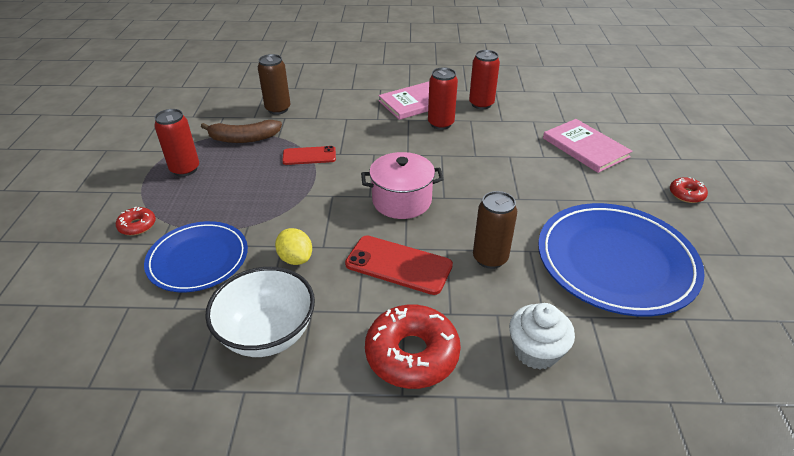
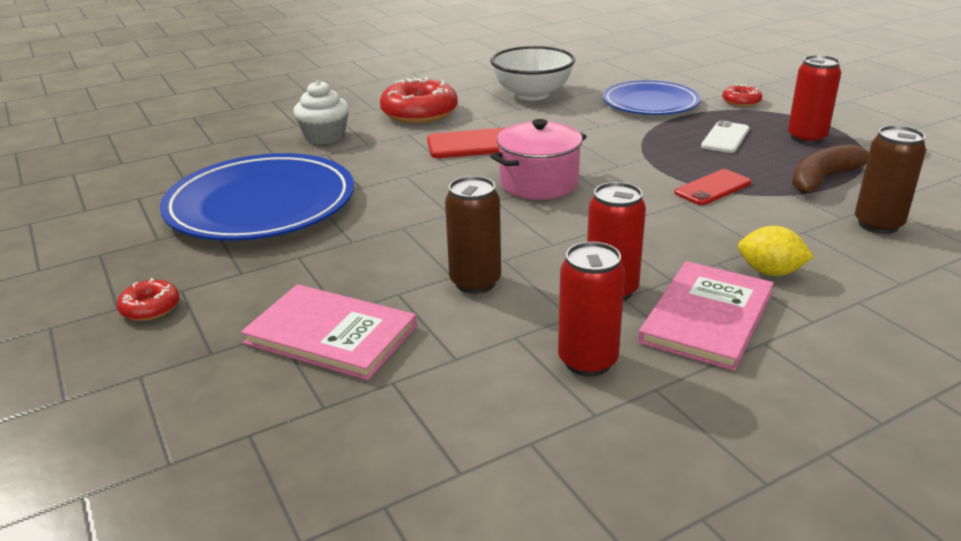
camera: 150 degrees right, 10 degrees down
yellow lemon [275,228,312,265] -> yellow lemon moved to [738,226,814,276]
brown can [473,191,517,269] -> brown can moved to [445,176,501,294]
none -> white phone [701,121,749,153]

